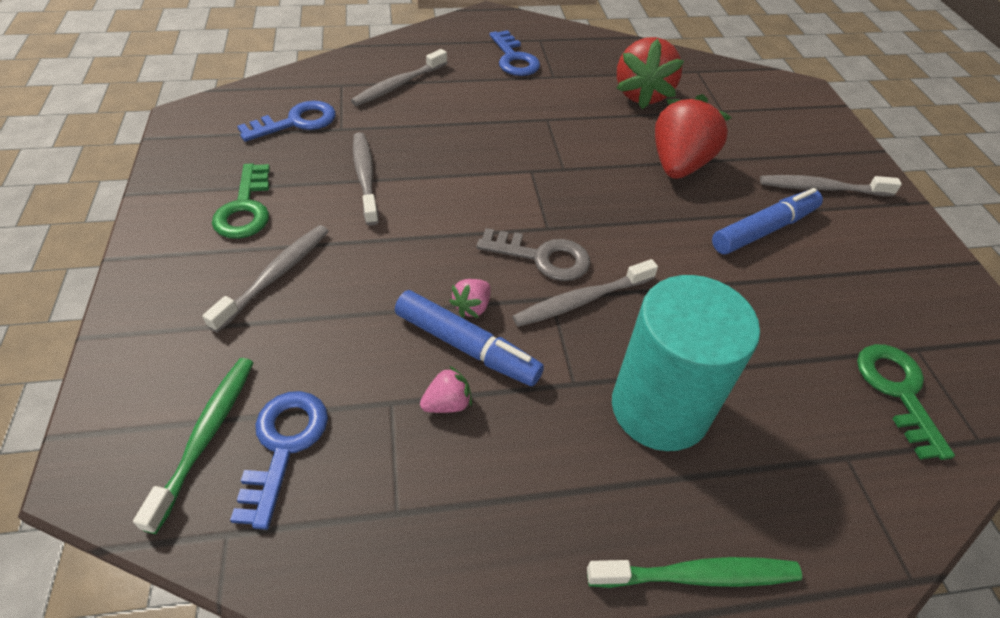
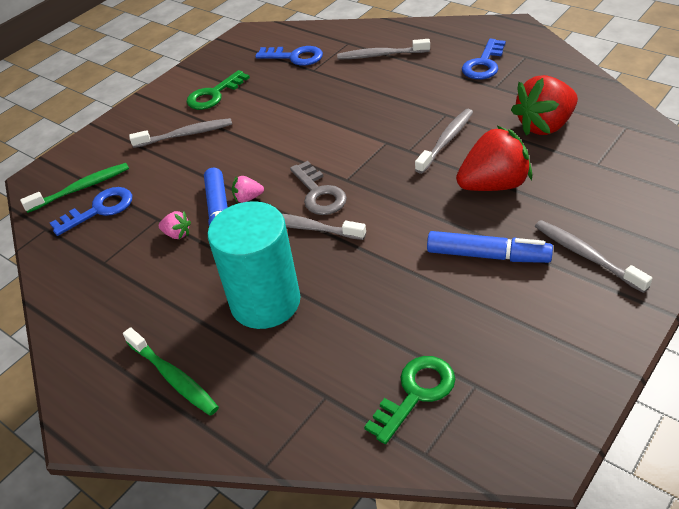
camera: 55 degrees right, 5 degrees down
grey toothbrush [353,132,379,226] -> grey toothbrush moved to [415,109,473,174]

